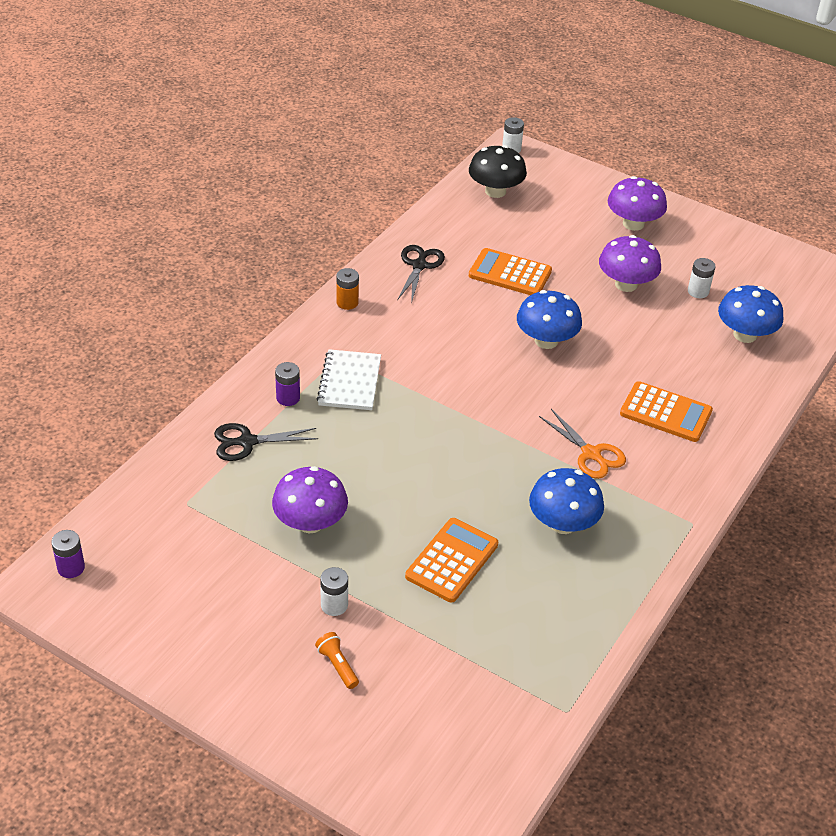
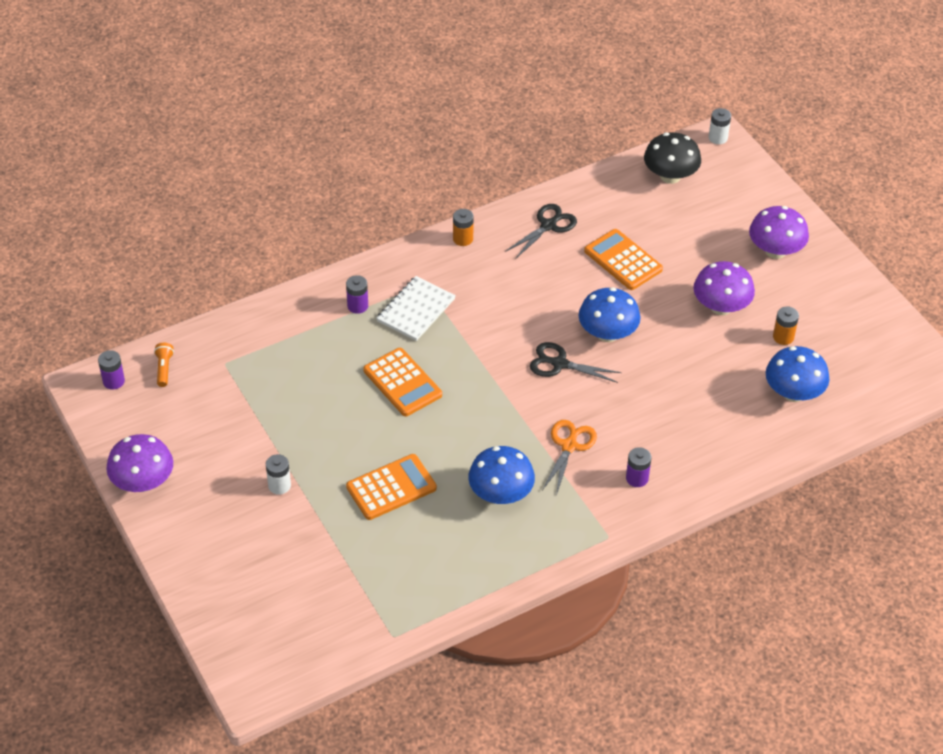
camera: 30 degrees right, 5 degrees up
black scissors [214,423,318,461] -> black scissors moved to [530,342,622,383]
purple mushroom [272,466,348,533] -> purple mushroom moved to [106,434,173,492]
orange flashlight [315,632,359,689] -> orange flashlight moved to [154,343,174,387]
orange scissors [539,409,626,479] -> orange scissors turned 150 degrees counterclockwise [542,420,597,495]
orange calculator [620,381,713,442] -> orange calculator moved to [363,348,442,416]
white battery [688,258,716,298] -> orange battery [773,306,799,345]
none -> purple battery [626,447,651,487]

